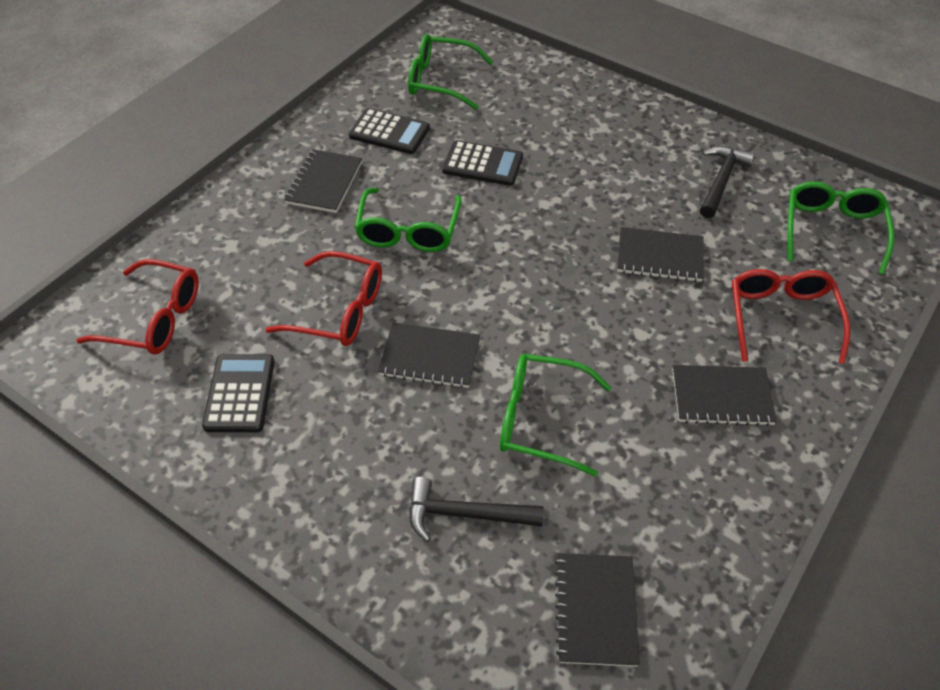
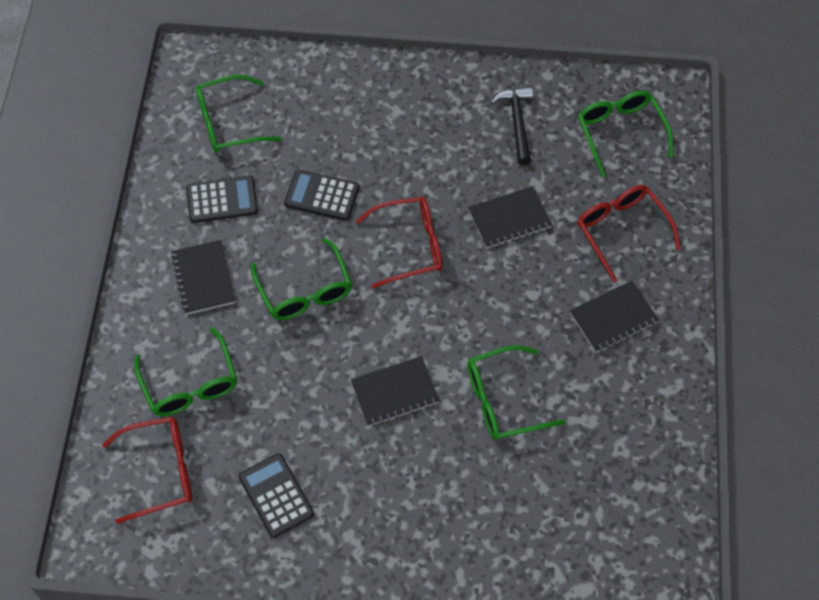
camera: 30 degrees left, 10 degrees up
red glasses [265,251,382,346] -> red glasses moved to [356,197,442,289]
black hammer [409,477,544,542] -> none
black calculator [442,140,523,186] -> black calculator turned 150 degrees counterclockwise [284,170,360,221]
black notebook [555,553,640,667] -> none
none -> green glasses [134,327,237,416]

